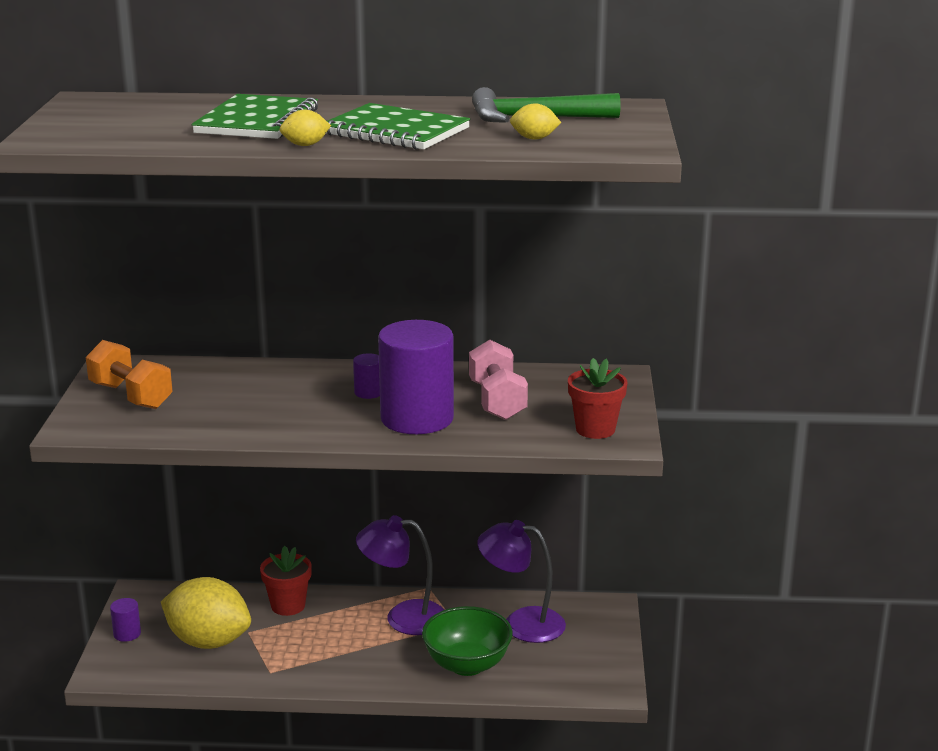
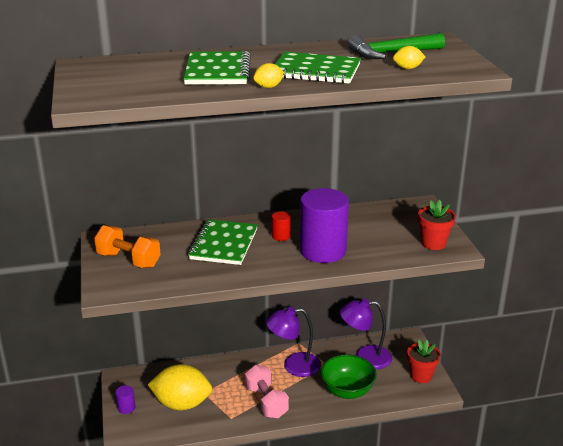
camera: 15 degrees left, 5 degrees up
red flower pot [260,546,312,616] -> red flower pot moved to [407,340,441,383]
purple cylinder [353,353,380,399] -> red cylinder [272,211,291,241]
pink dumbbell [469,340,528,420] -> pink dumbbell moved to [245,365,289,418]
none -> green notebook [188,219,258,265]

